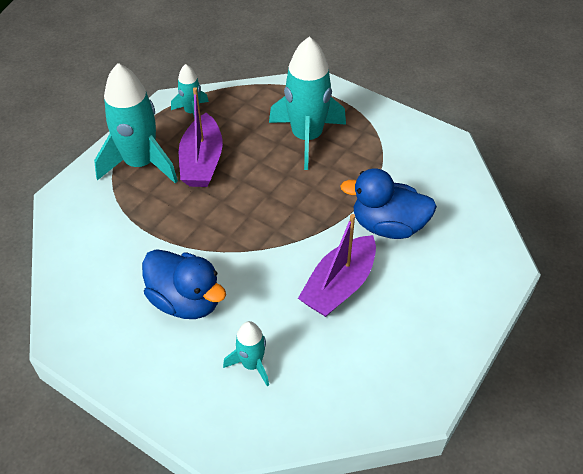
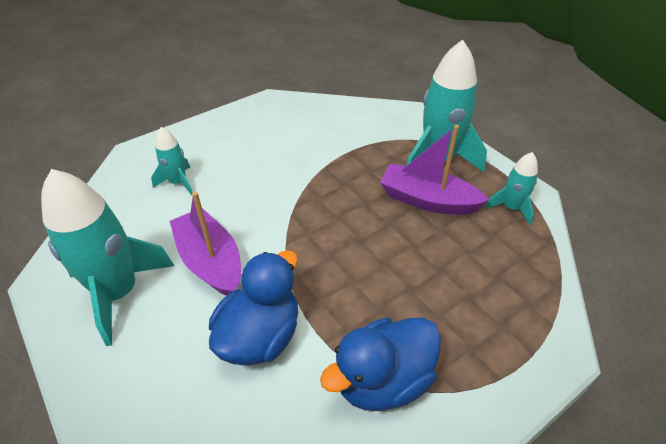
camera: 110 degrees right, 5 degrees down
blue duck [142,249,226,319] -> blue duck moved to [320,318,441,411]
turquoise rocket [269,36,346,170] -> turquoise rocket moved to [41,169,174,346]

